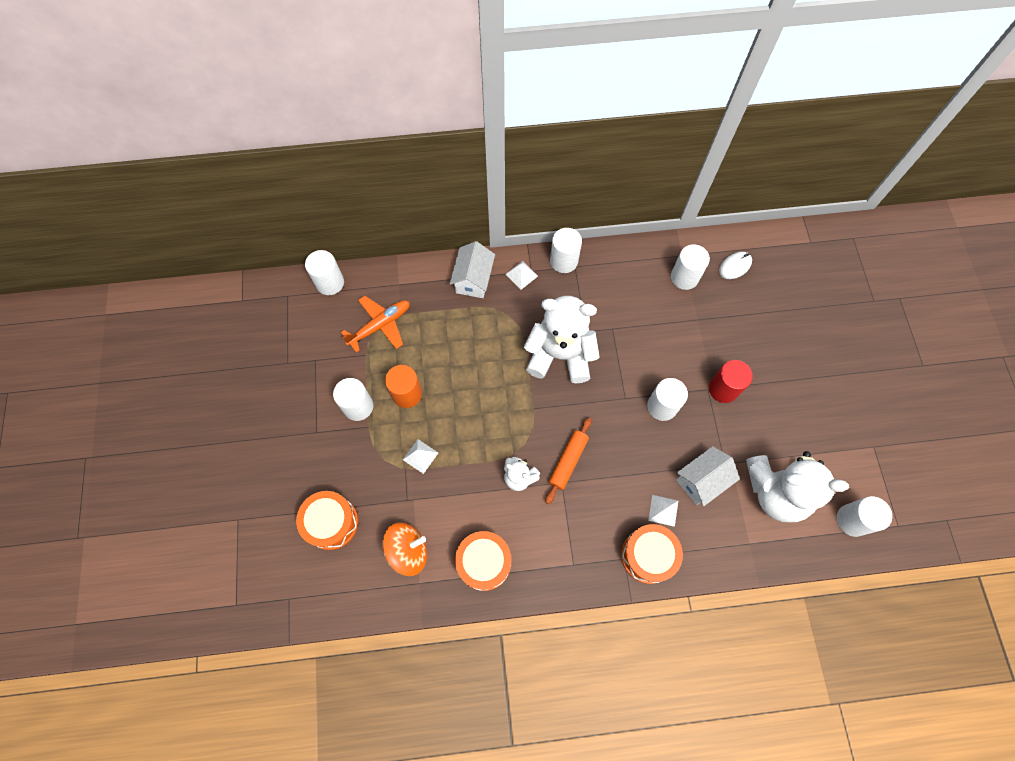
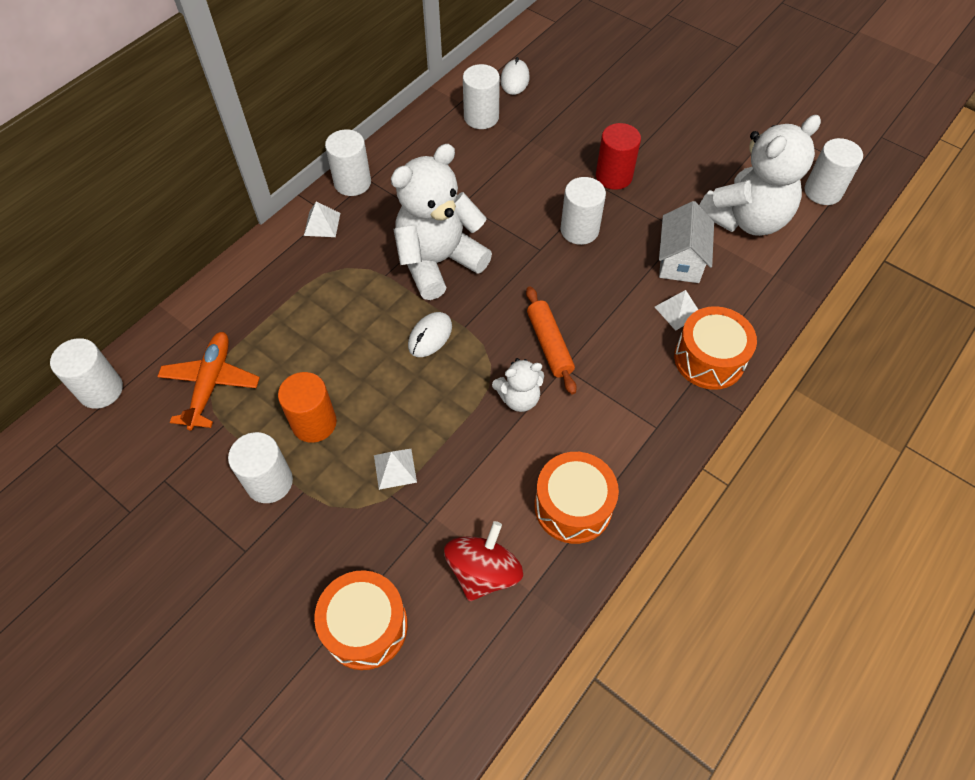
camera: 45 degrees left, 10 degrees down
orange spinning top [382,523,427,576] -> red spinning top [444,521,523,601]
white house [450,241,495,298] -> none
none -> white mouse [408,312,452,357]

